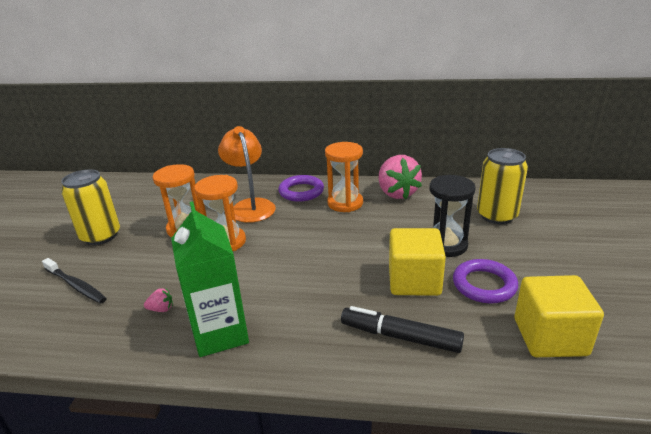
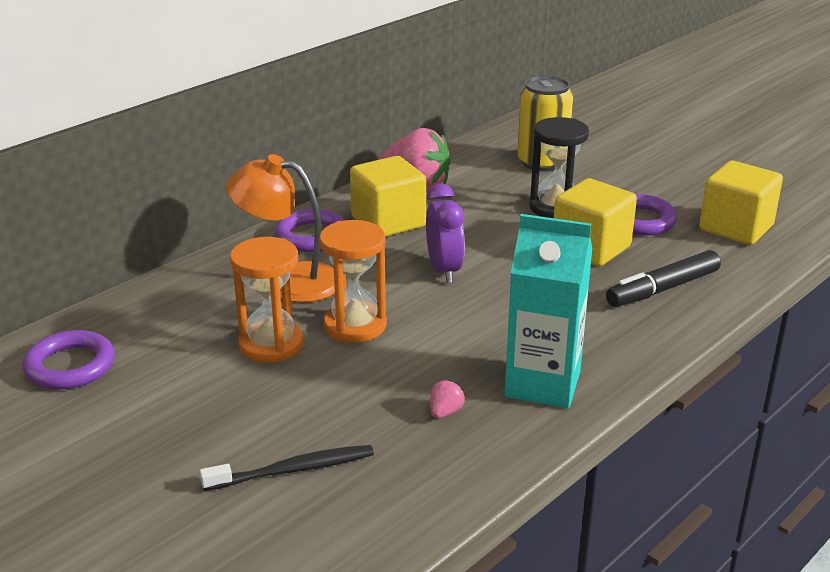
camera: 55 degrees left, 0 degrees up
yellow can [61,169,120,245] -> none
green carton [171,201,249,357] -> turquoise carton [505,214,592,408]
orange hourglass [325,142,363,212] -> yellow cube [350,156,426,237]
none -> purple ring [23,330,115,389]
none -> purple clock [426,184,465,283]

